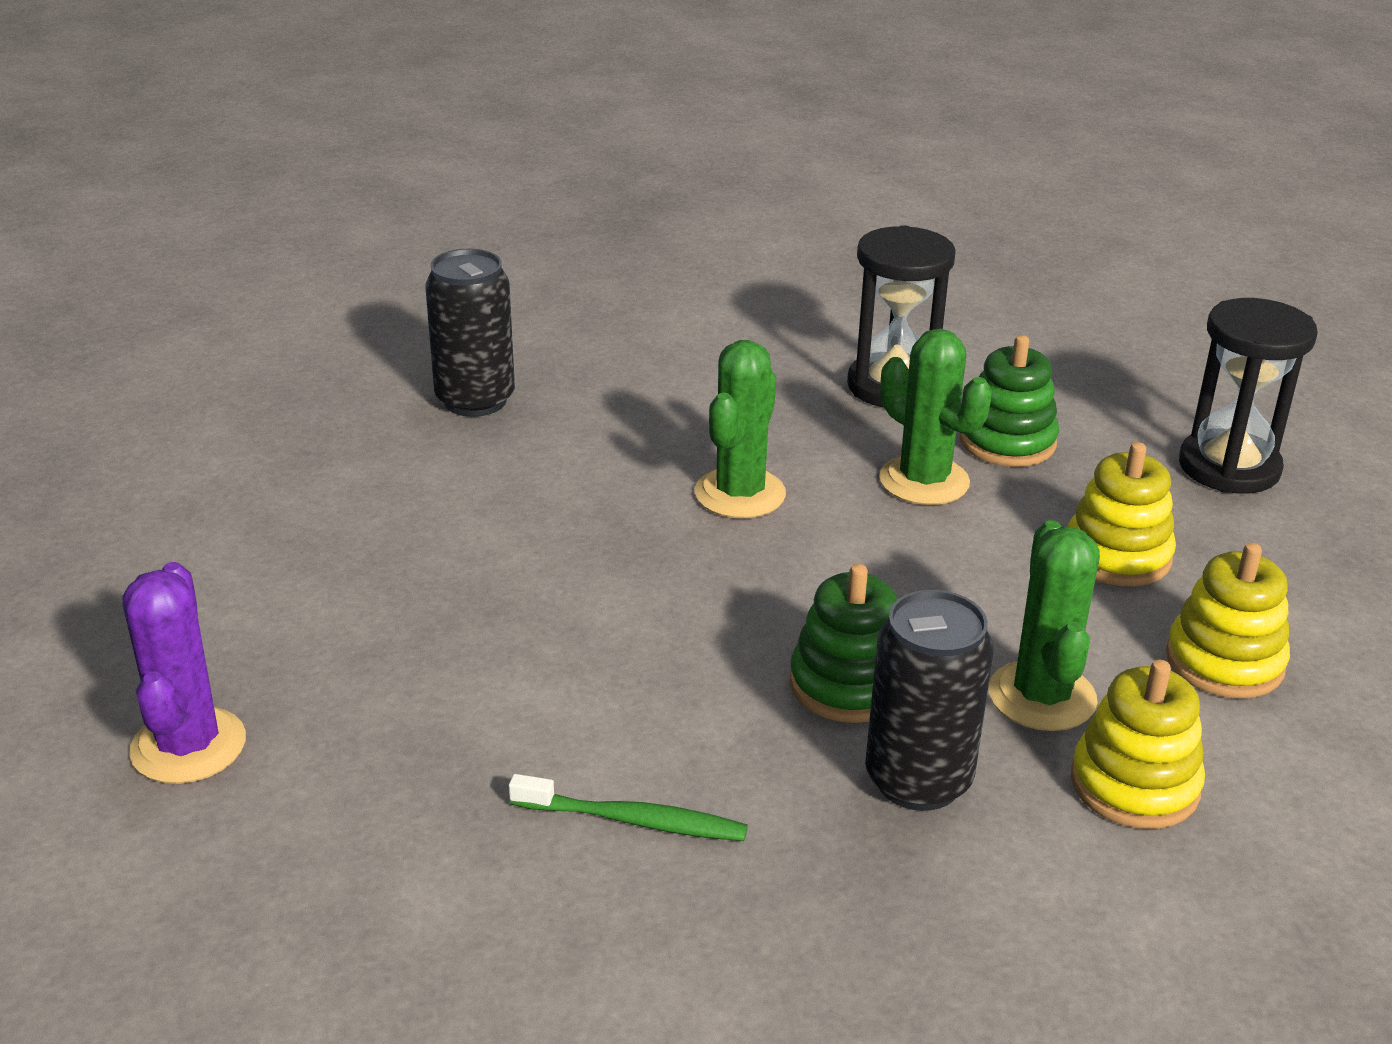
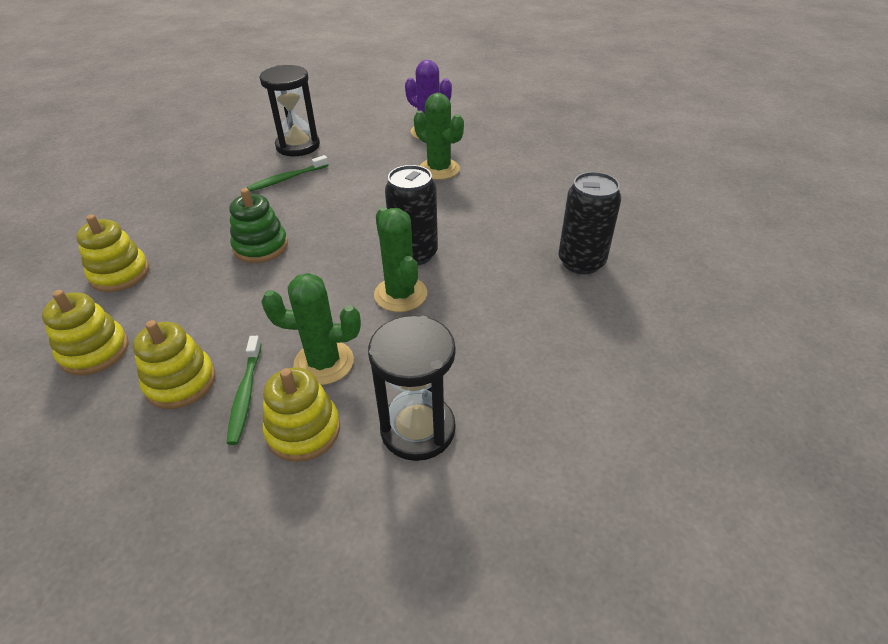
camera: 135 degrees right, 10 degrees up
black can [865,590,993,811] -> black can moved to [385,165,438,265]
green stacking toy [960,335,1059,467] -> yellow stacking toy [263,367,340,462]
green cactus [989,520,1100,731] -> green cactus moved to [414,93,464,180]
black hourglass [1179,298,1318,493] -> black hourglass moved to [260,65,320,156]
none -> green toothbrush [227,336,262,445]

